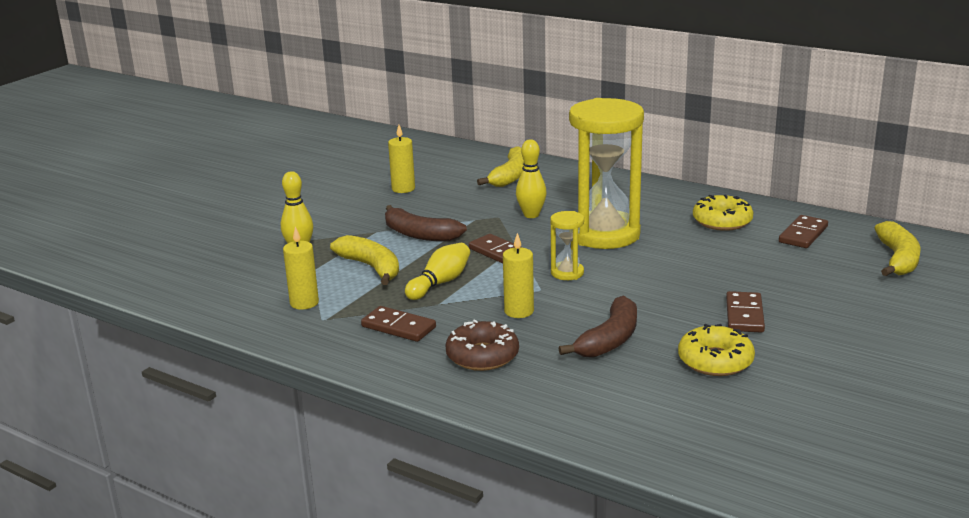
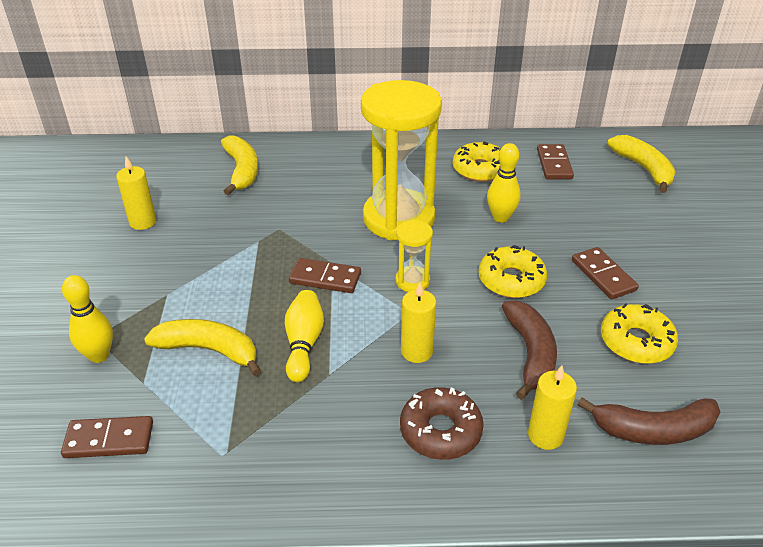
camera: 35 degrees left, 15 degrees up
yellow candle [283,226,319,310] -> yellow candle moved to [528,365,577,450]
brown domino [361,306,436,342] -> brown domino moved to [61,416,153,458]
brown banana [385,205,467,241] -> brown banana moved to [577,398,721,445]
yellow bowling pin [516,139,547,218] -> yellow bowling pin moved to [487,143,521,223]
none -> yellow donut [478,245,547,298]

